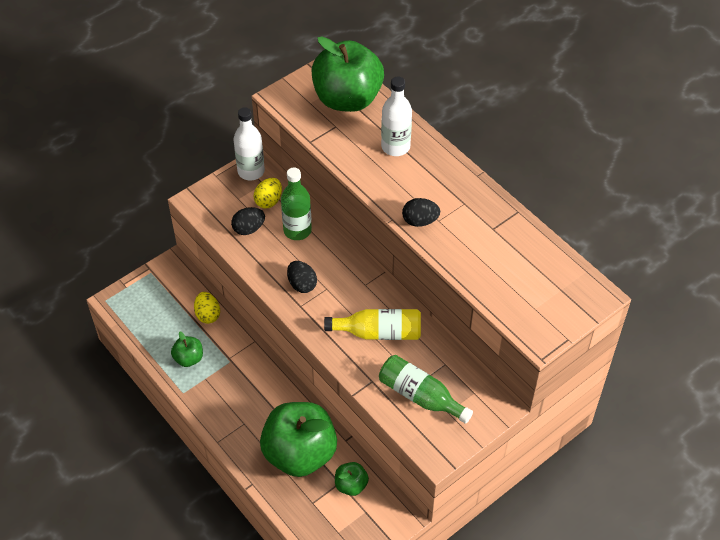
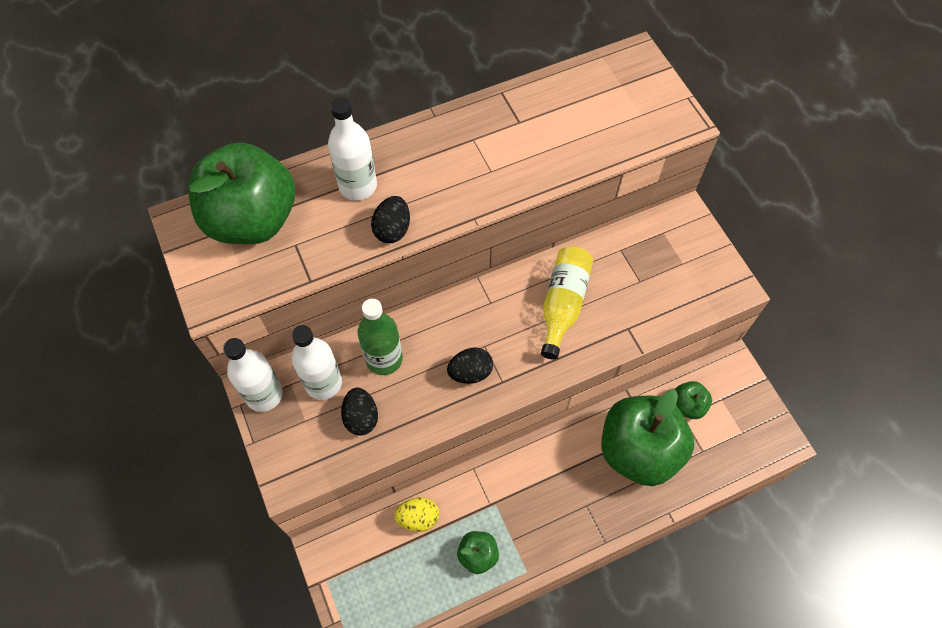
camera: 75 degrees left, 10 degrees up
yellow egg [254,178,282,209] -> white bottle [292,325,342,400]
green bottle [379,355,473,424] -> none
black egg [402,198,440,227] -> black egg moved to [371,196,410,243]

